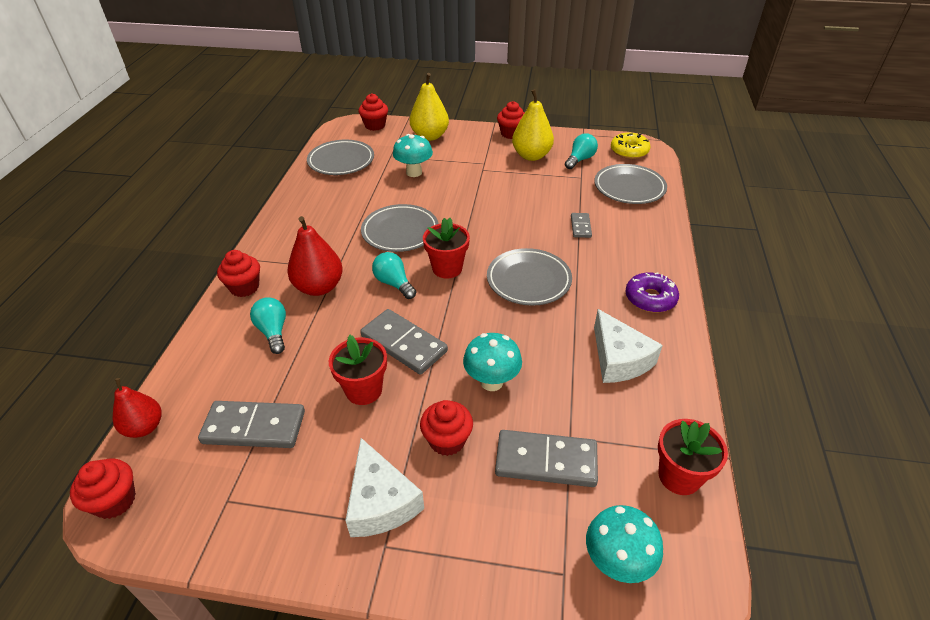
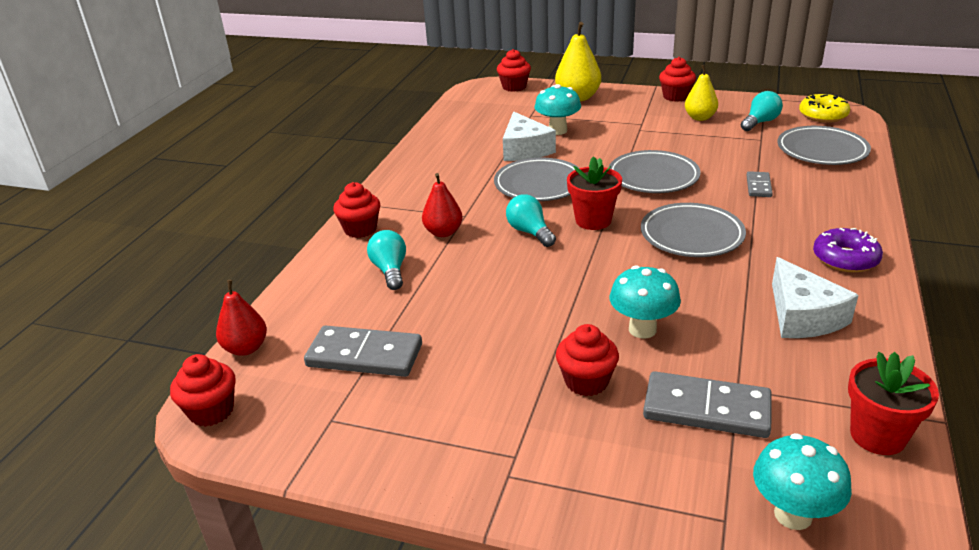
camera: 10 degrees right, 10 degrees down
red pear [287,216,343,296] -> red pear [422,173,463,237], size x0.66
grey plate [307,140,374,175] -> grey plate moved to [609,150,701,193]
red flower pot [329,335,387,405] -> none
white cheese [345,438,424,537] -> white cheese moved to [503,111,556,161]
grey domino [360,309,448,374] -> none
yellow pear [512,89,554,161] -> yellow pear [685,65,718,121], size x0.66

